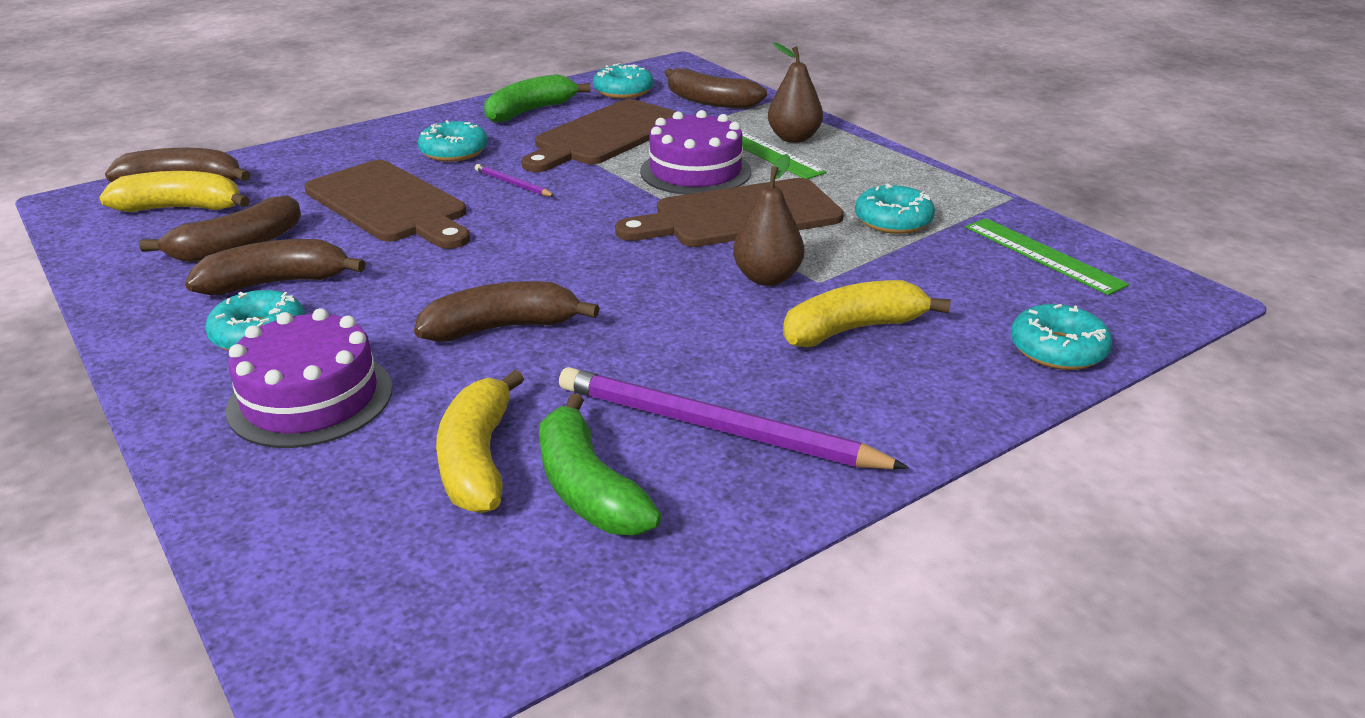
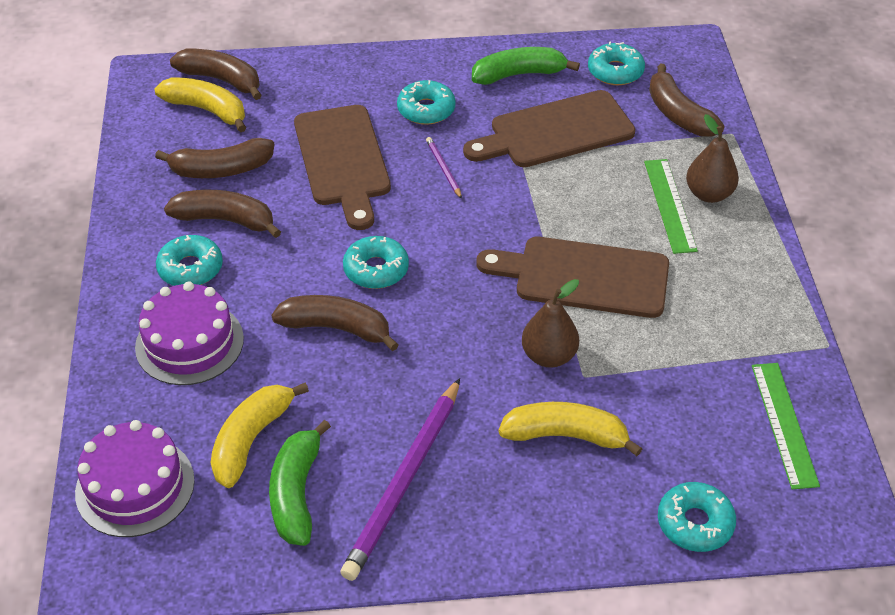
camera: 30 degrees right, 15 degrees up
purple pencil [559,367,909,469] -> purple pencil turned 120 degrees counterclockwise [340,378,460,581]
purple cake [640,110,751,195] -> purple cake moved to [75,420,195,537]
turquoise donut [855,183,935,234] -> turquoise donut moved to [343,236,409,289]

